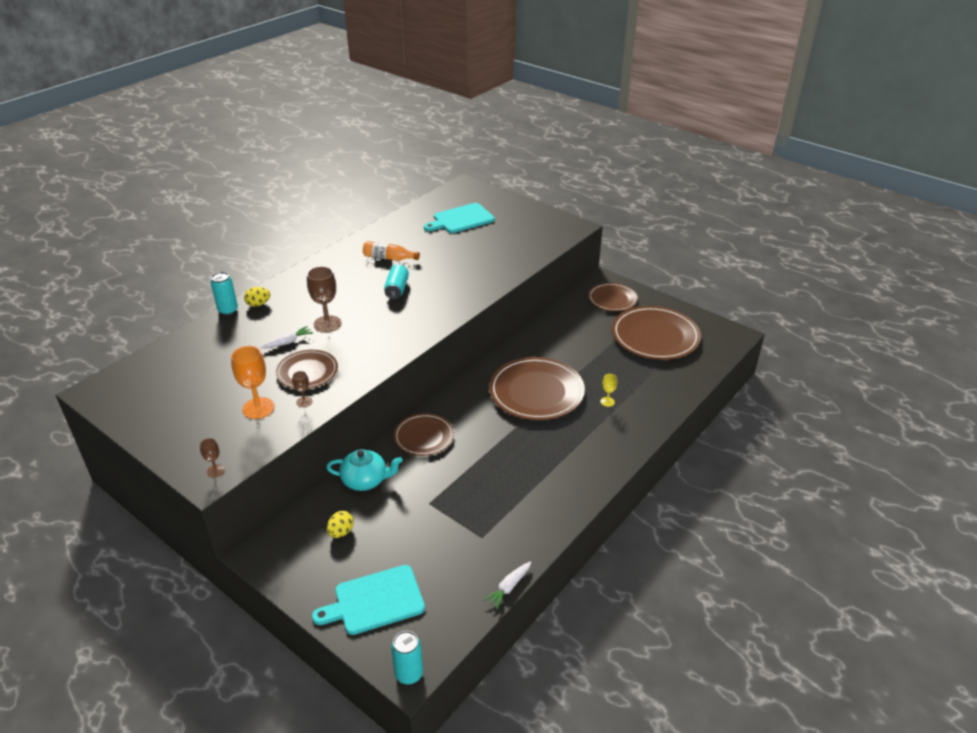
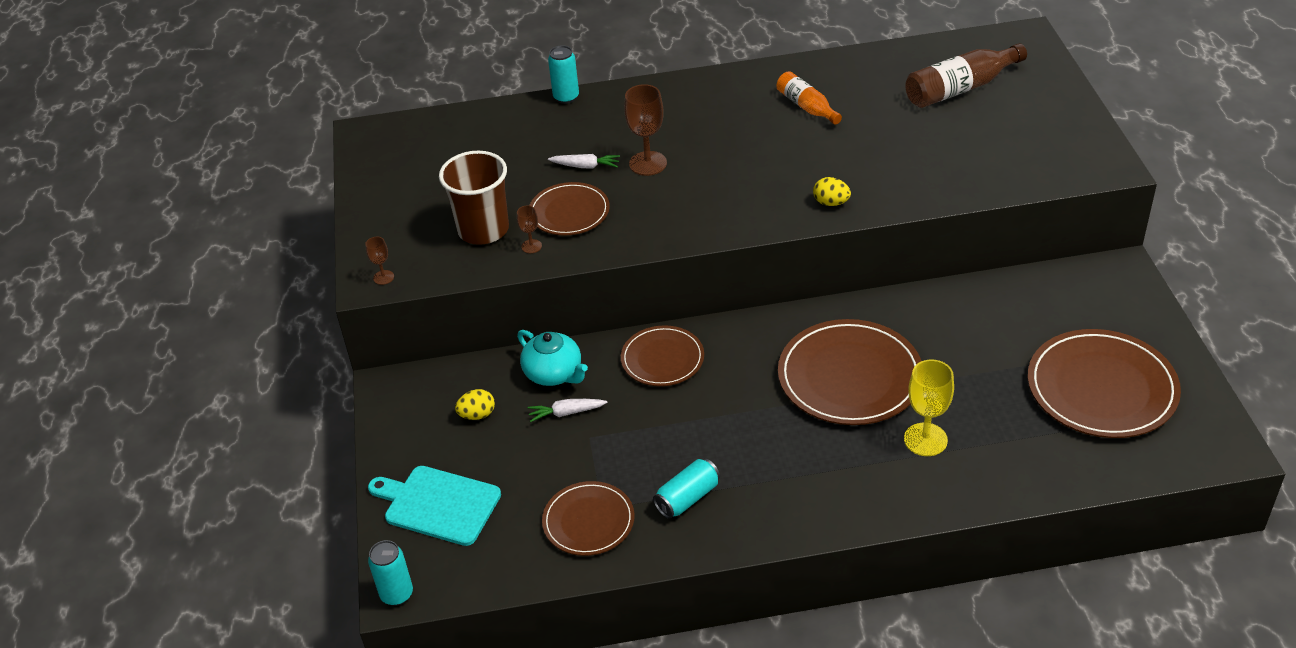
camera: 45 degrees right, 5 degrees up
orange goblet [231,346,274,419] -> brown cup [439,151,509,245]
yellow egg [244,287,270,307] -> yellow egg moved to [813,177,851,206]
turquoise can [384,264,409,300] -> turquoise can moved to [653,458,720,519]
turquoise cutting board [424,203,495,233] -> brown bottle [905,43,1027,108]
white carrot [483,561,531,610] -> white carrot moved to [528,399,608,422]
brown plate [588,283,638,311] -> brown plate moved to [542,481,635,556]
yellow goblet [600,374,617,407] -> yellow goblet [904,360,954,456], size x1.94

